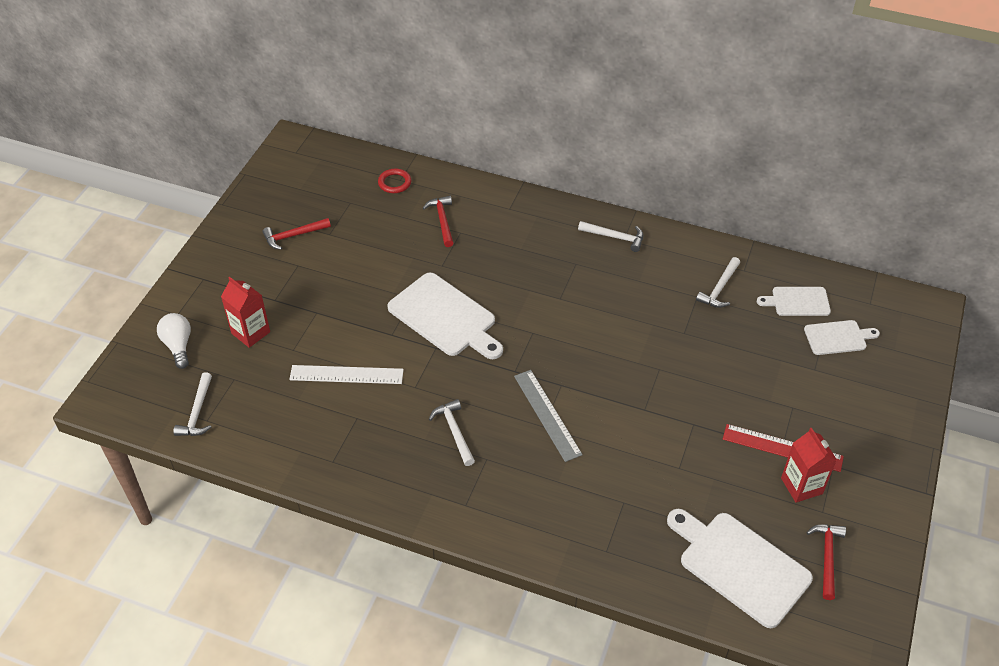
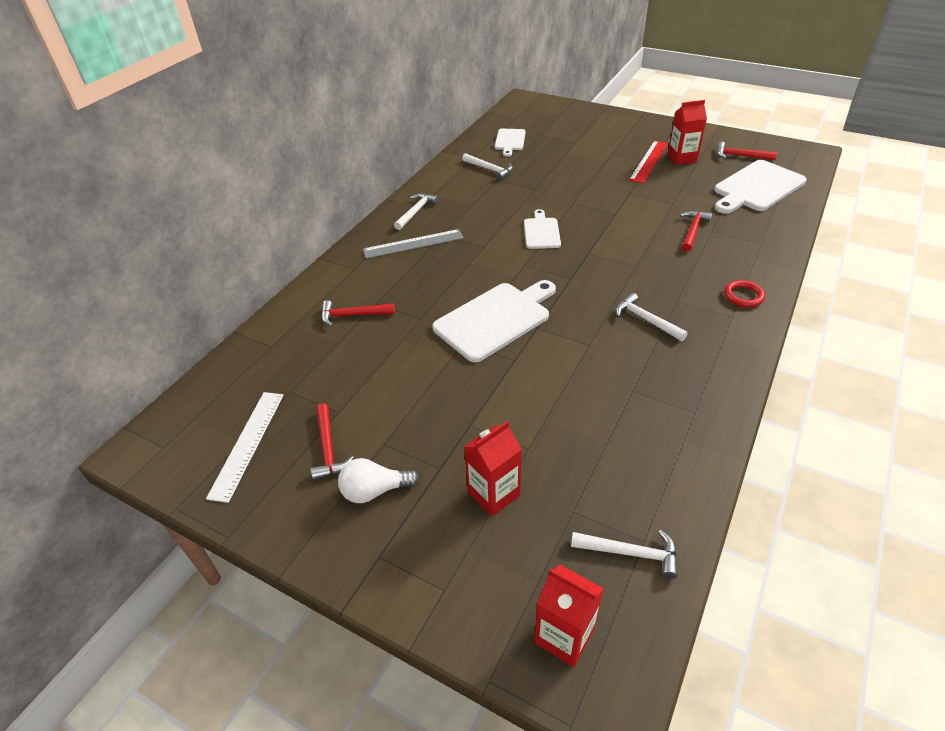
camera: 80 degrees left, 5 degrees down
white light bulb [157,313,191,369] -> white light bulb moved to [338,458,419,503]
white ruler [289,365,404,384] -> white ruler moved to [206,392,284,503]
red ring [378,168,411,193] -> red ring moved to [724,280,765,307]
white hammer [429,399,475,466] -> white hammer turned 60 degrees clockwise [616,293,688,341]
grey ruler [514,370,583,462] -> grey ruler moved to [363,229,464,259]
white cutting board [804,320,880,355] -> white cutting board moved to [524,209,561,249]
none -> red carton [534,564,604,667]
none -> red hammer [680,211,712,252]

